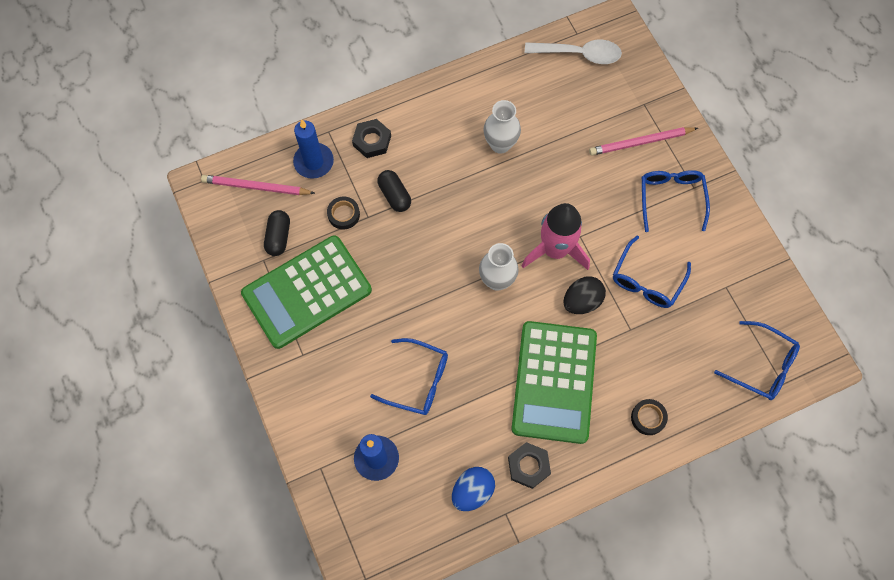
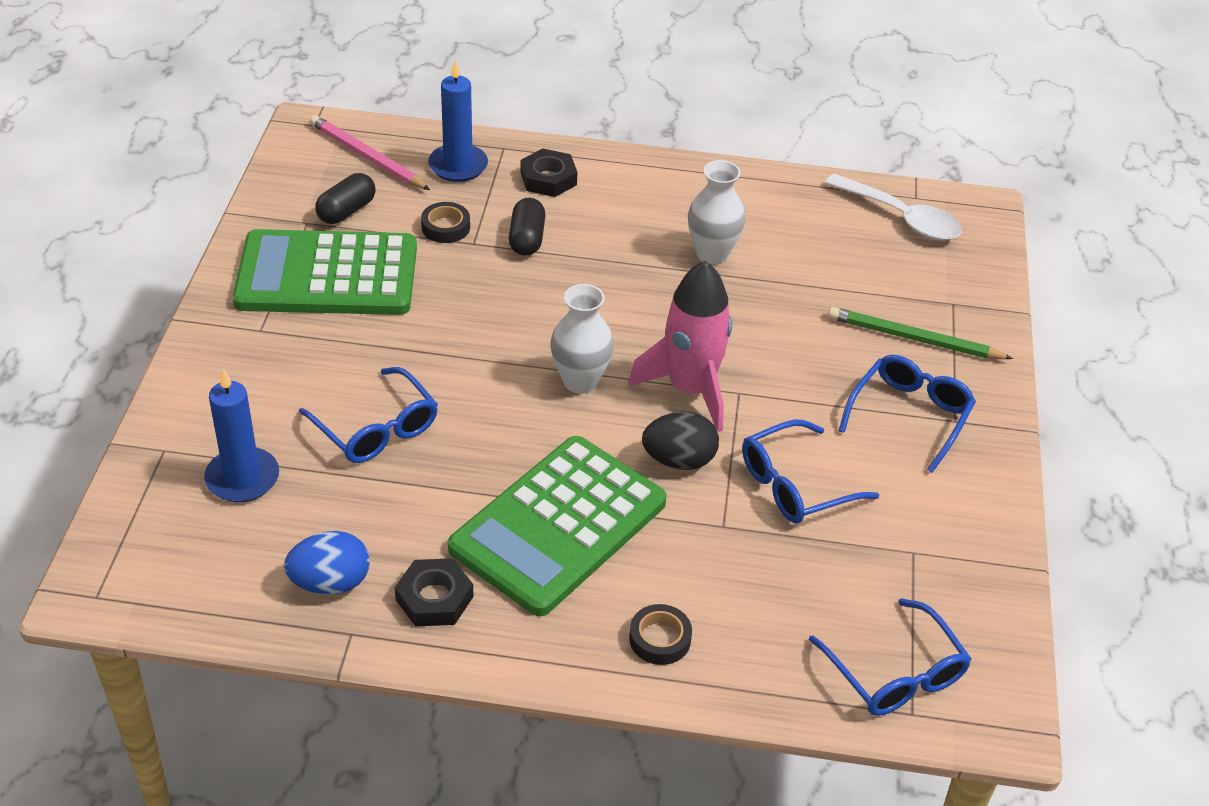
camera: 30 degrees right, 25 degrees down
pink pencil [589,127,698,155] -> green pencil [828,307,1013,359]

